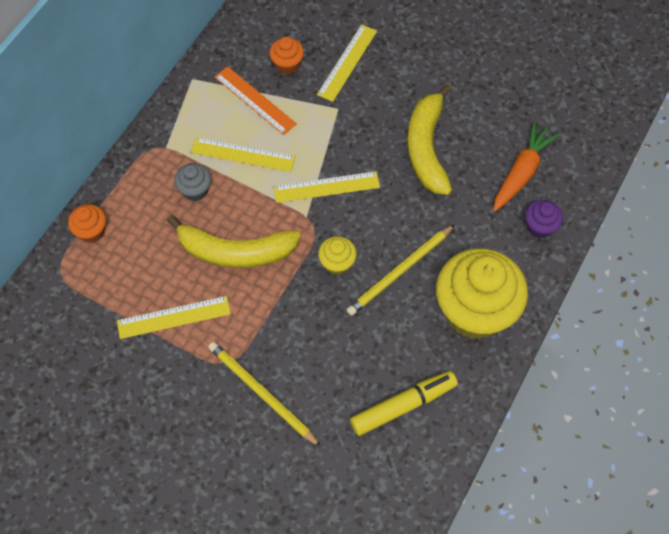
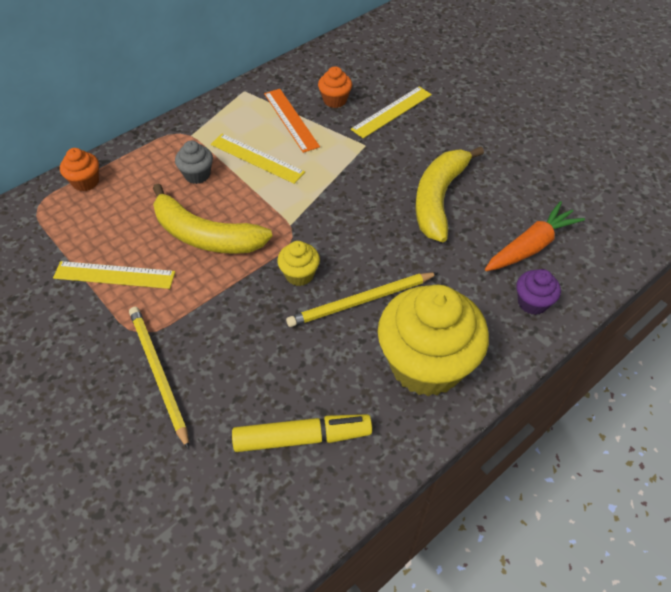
camera: 20 degrees right, 10 degrees down
yellow ruler [274,171,380,203] -> none

